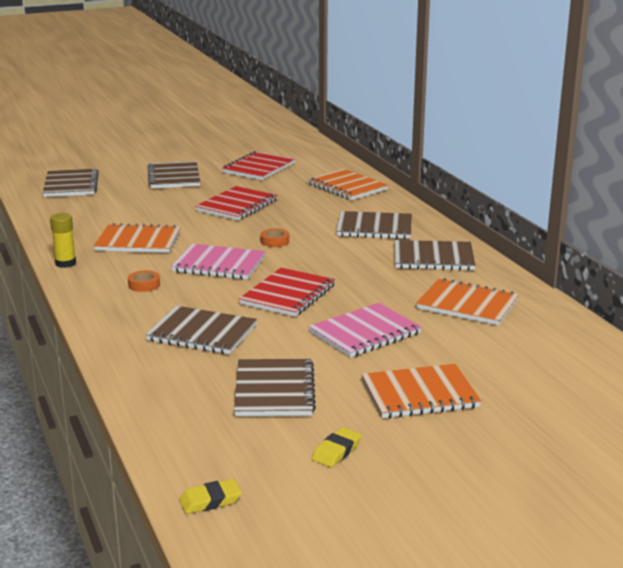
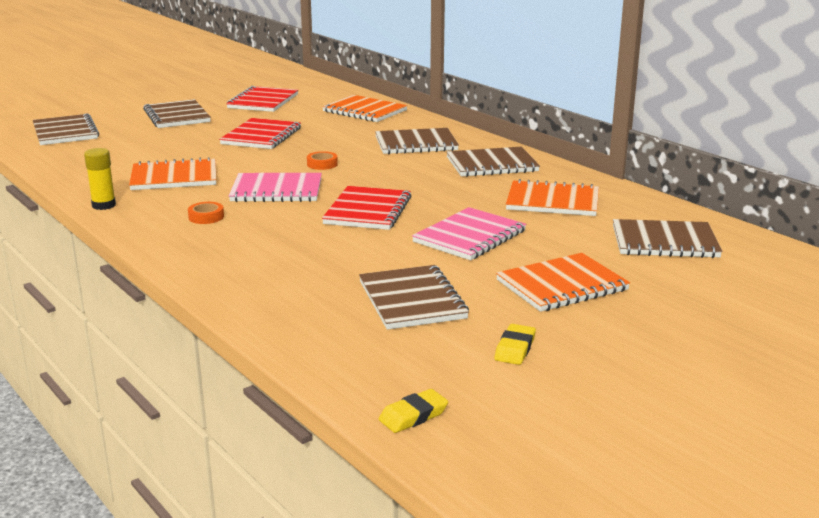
camera: 15 degrees left, 0 degrees up
brown notebook [145,306,257,355] -> brown notebook moved to [613,219,722,258]

